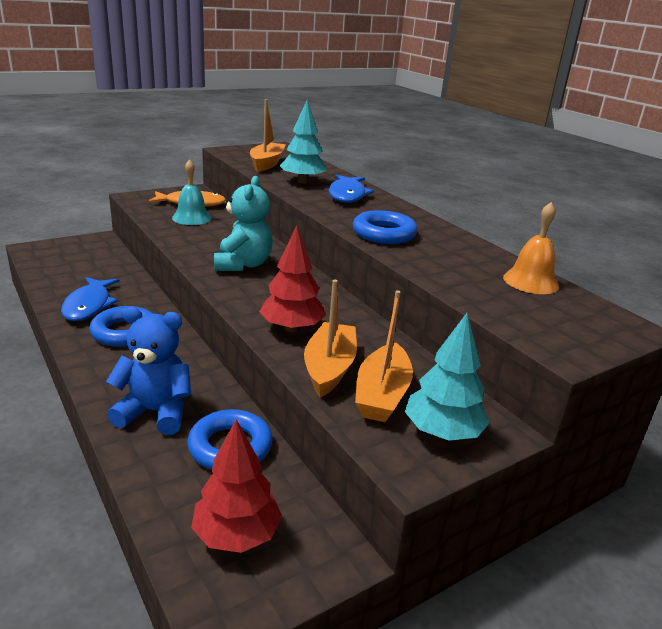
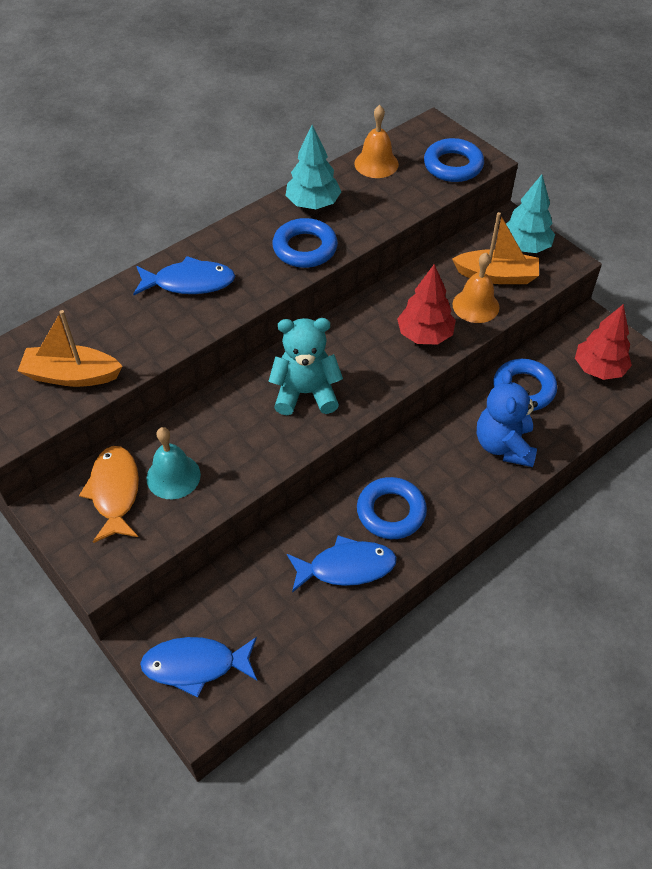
camera: 95 degrees left, 25 degrees up
turquoise tree [280,100,327,183] -> turquoise tree moved to [286,125,341,209]
orange boat [304,279,357,398] -> orange bell [452,253,499,323]
none -> blue fish [140,637,257,698]
none -> blue ring [424,138,484,182]

